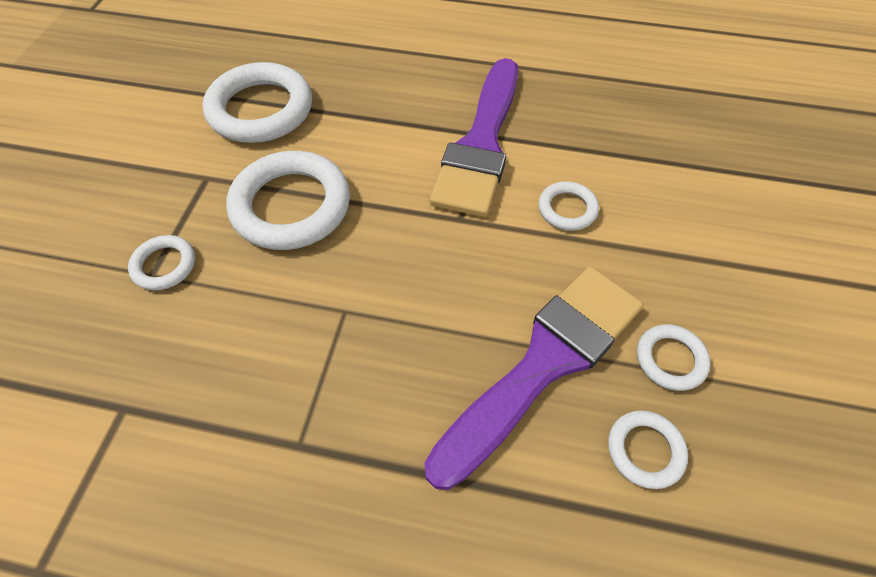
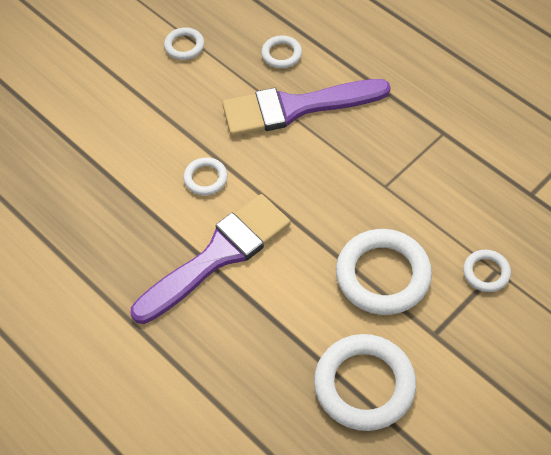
camera: 145 degrees left, 0 degrees up
white ring [637,324,711,391] -> white ring moved to [164,27,204,60]

